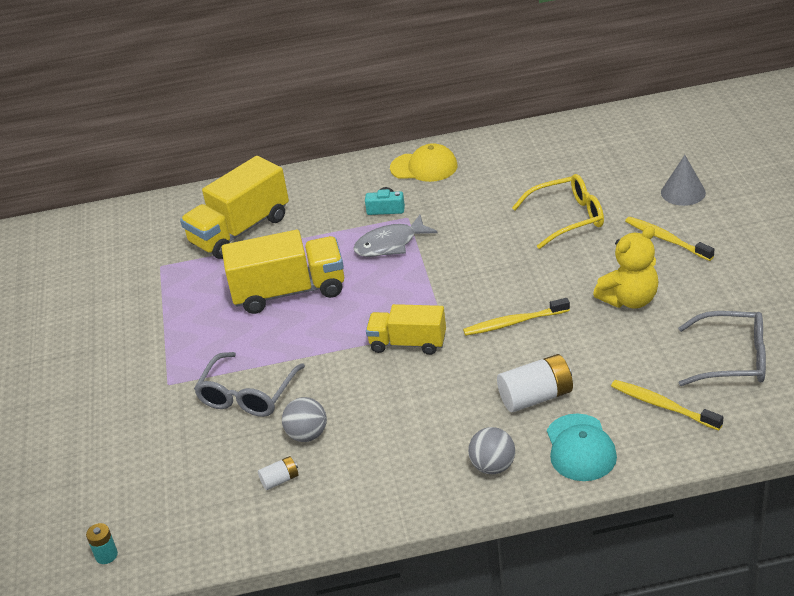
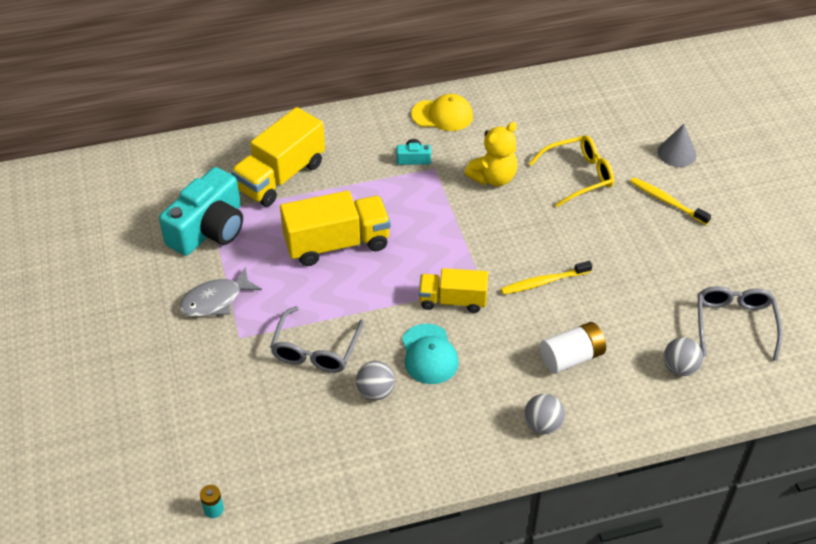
camera: 10 degrees left, 10 degrees up
white battery [258,456,298,490] -> none
grey fish [353,214,438,257] -> grey fish moved to [179,267,262,317]
turquoise cap [547,414,617,481] -> turquoise cap moved to [402,324,459,384]
yellow teddy bear [593,226,659,308] -> yellow teddy bear moved to [464,122,517,186]
yellow toothbrush [611,380,723,431] -> grey ball [664,337,703,376]
grey glasses [678,311,766,386] -> grey glasses turned 90 degrees counterclockwise [698,286,782,361]
none -> turquoise camera [159,167,243,256]

